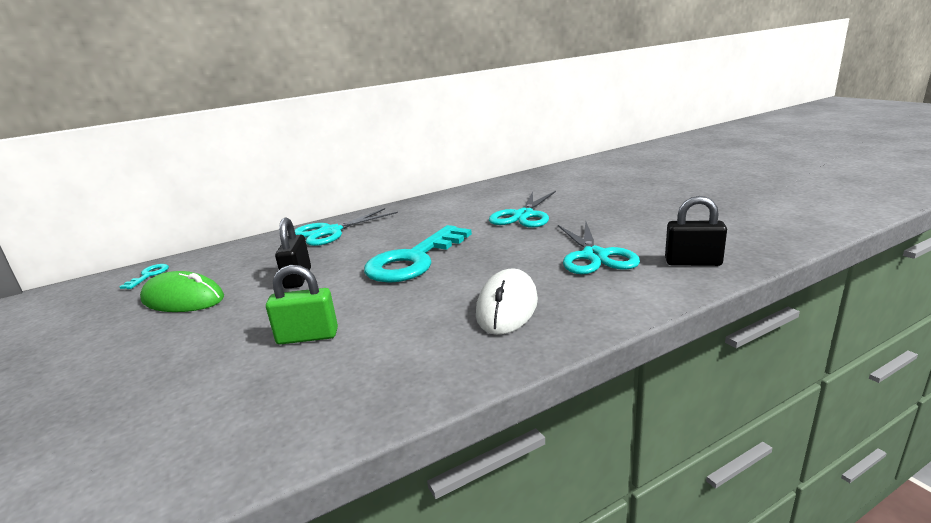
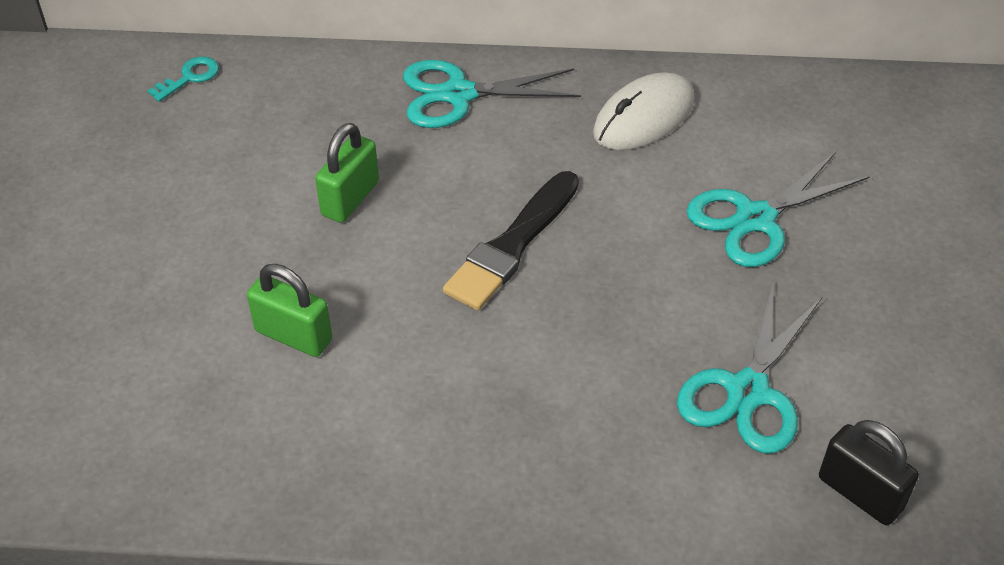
camera: 30 degrees right, 25 degrees up
green mouse [140,271,224,312] -> none
black padlock [275,217,311,289] -> green padlock [315,123,379,223]
turquoise key [364,225,472,283] -> black brush [443,171,579,310]
white mouse [476,268,538,335] -> white mouse moved to [593,72,695,150]

